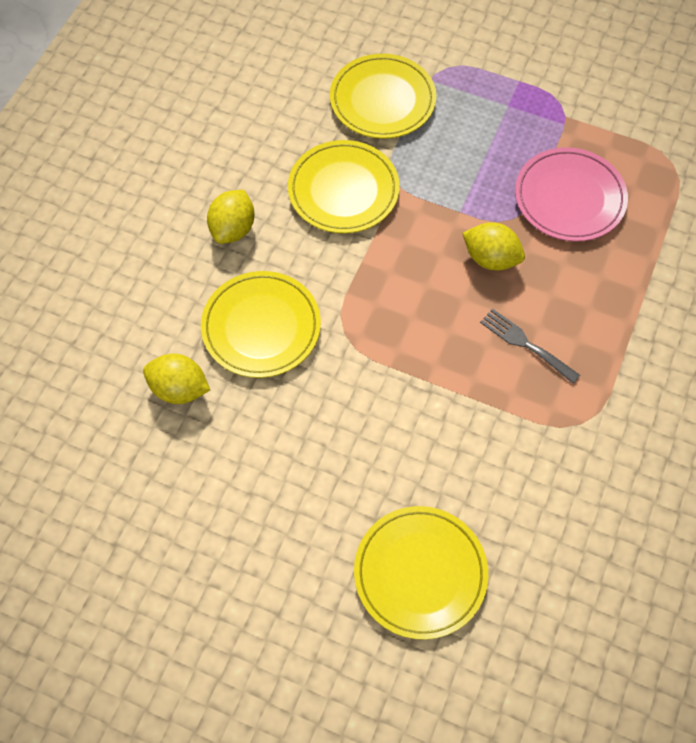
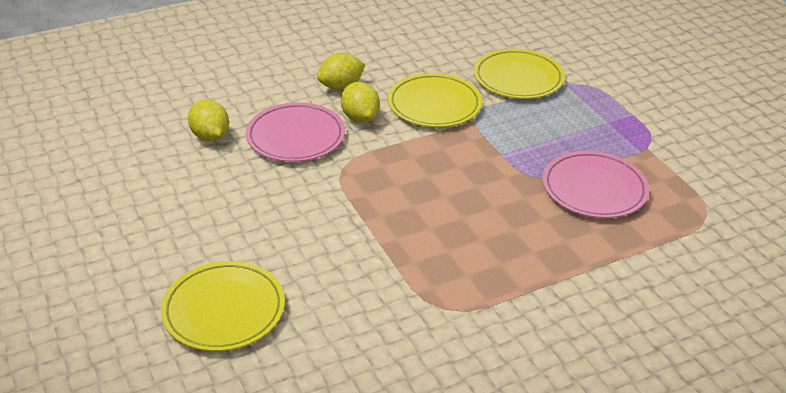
camera: 40 degrees right, 25 degrees down
yellow plate [201,271,321,378] -> pink plate [246,102,345,162]
yellow lemon [462,222,525,271] -> yellow lemon moved to [341,82,380,123]
grey fork [480,308,580,384] -> none

